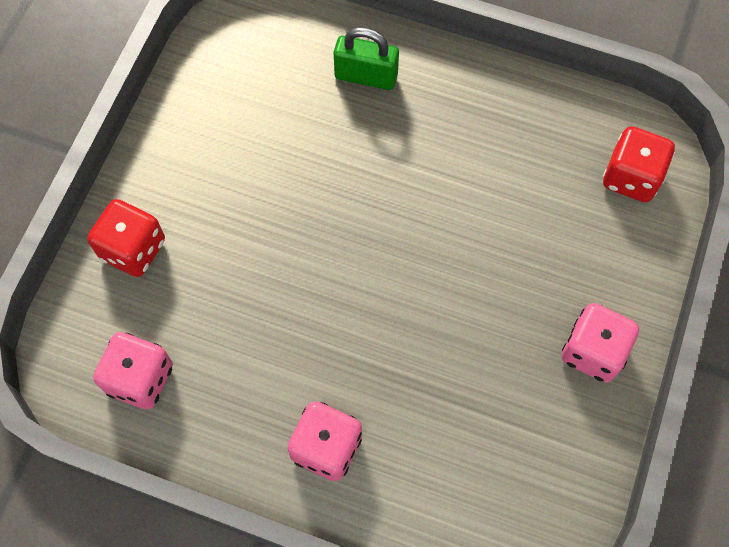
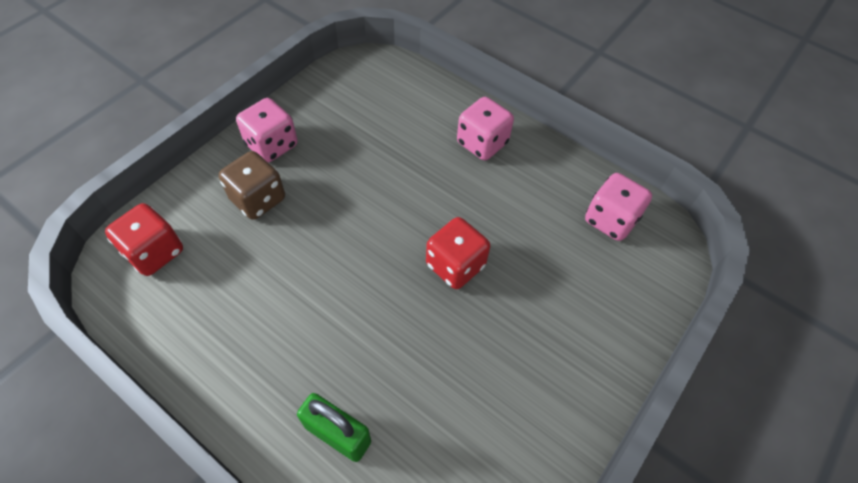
camera: 165 degrees left, 10 degrees down
red dice [88,199,165,277] -> red dice moved to [426,217,490,289]
none -> brown dice [219,151,285,220]

